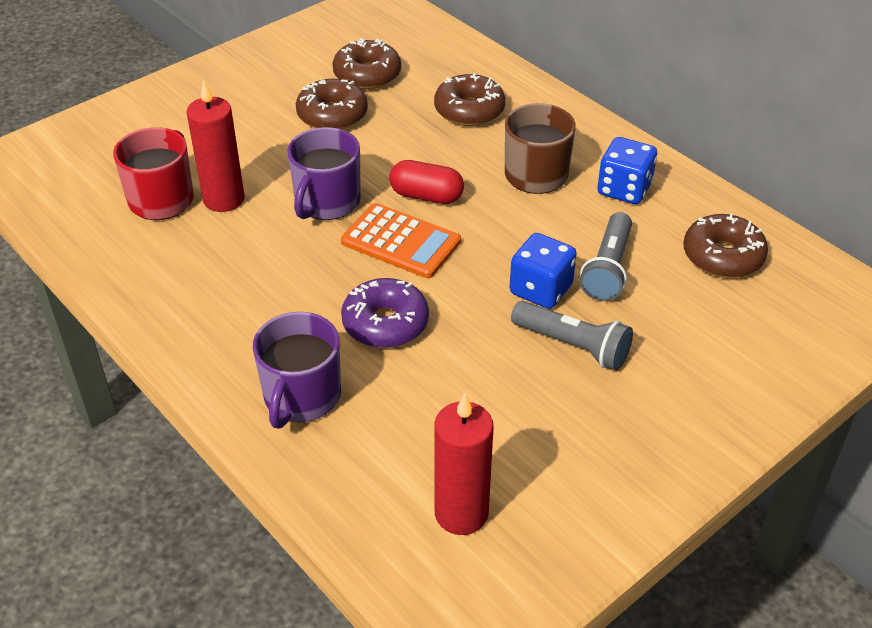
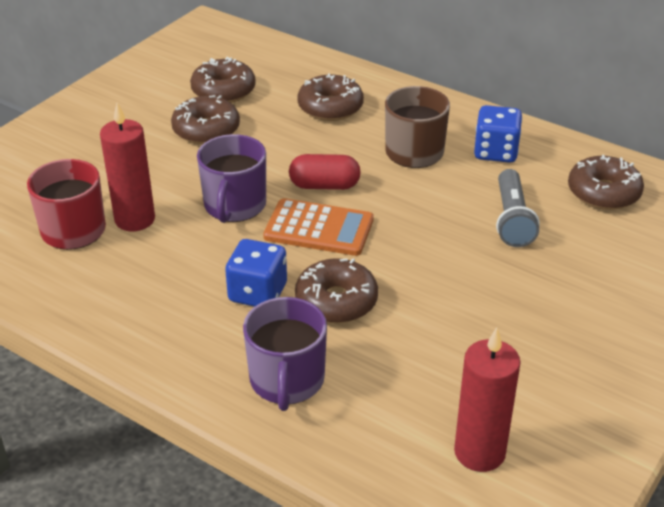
camera: 15 degrees left, 5 degrees down
purple donut [341,278,429,348] -> brown donut [295,258,378,323]
blue dice [509,233,577,309] -> blue dice moved to [225,239,287,307]
grey flashlight [511,301,633,370] -> none

